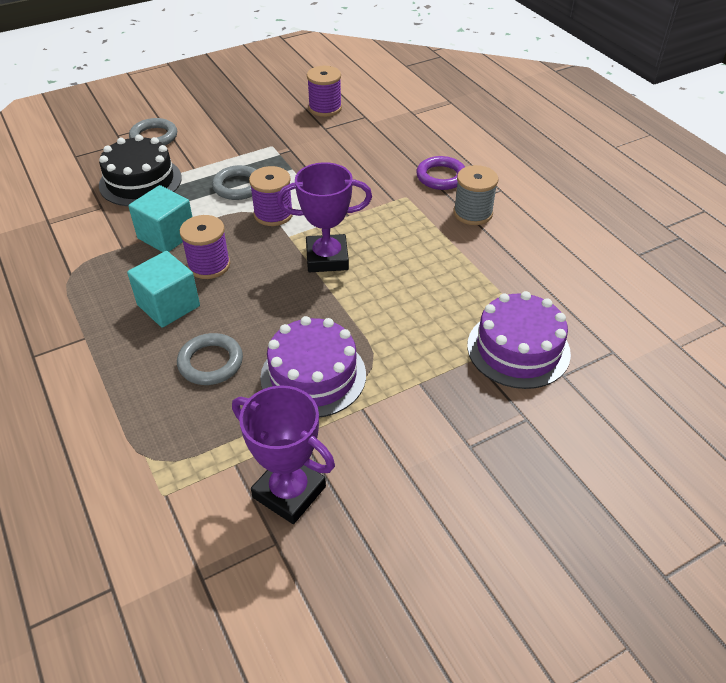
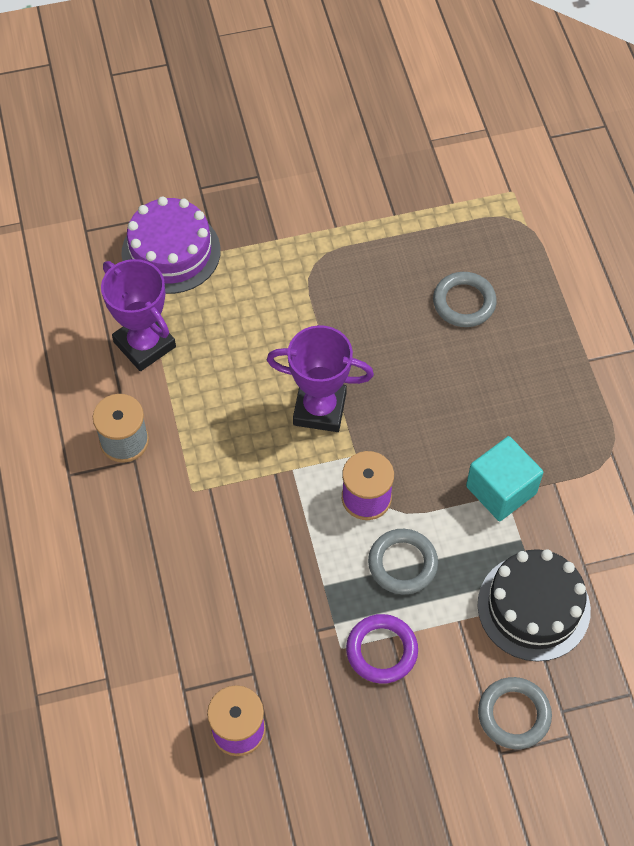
camera: 165 degrees left, 15 degrees up
turquoise cube [127,251,200,328] -> none
purple spool [180,215,230,279] -> none
purple trophy [232,386,335,524] -> purple trophy moved to [101,259,176,371]
purple cake [260,316,366,417] -> none
purple ring [416,156,465,190] -> purple ring moved to [346,614,418,684]

